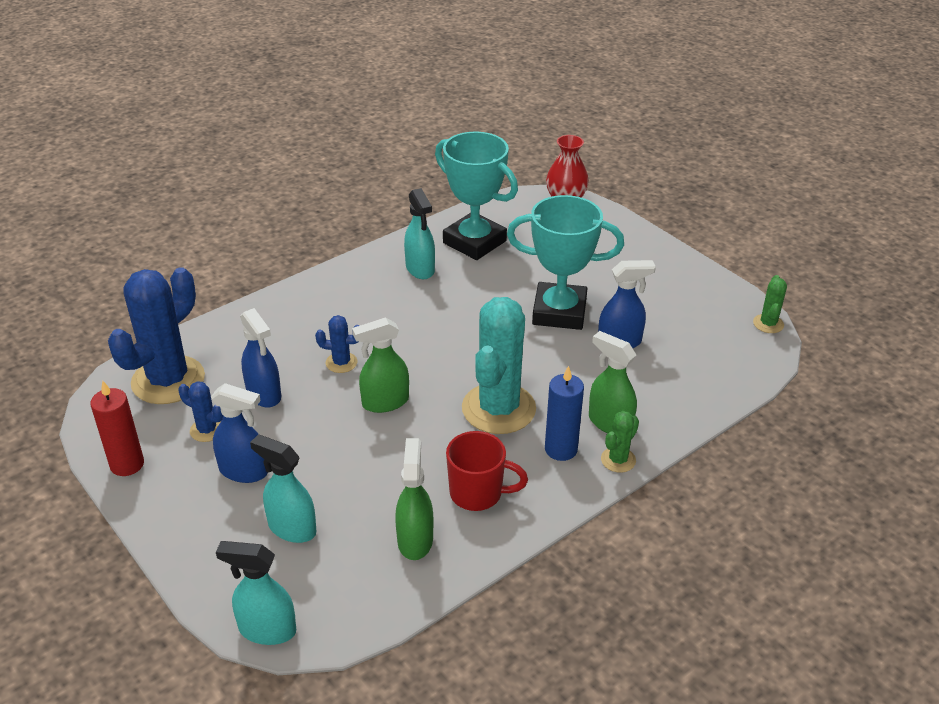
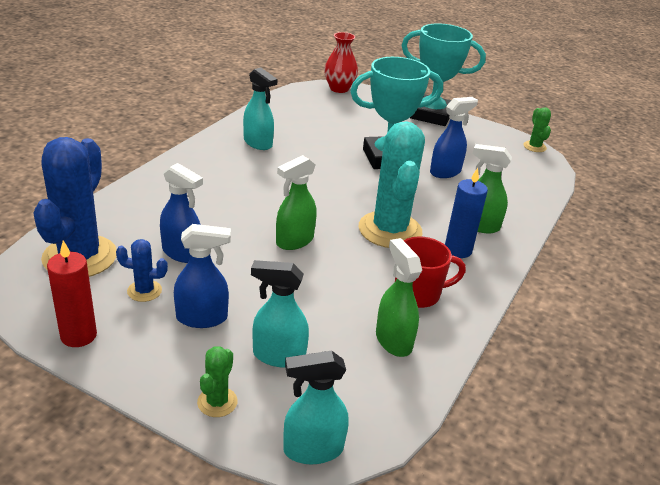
camera: 25 degrees left, 5 degrees down
blue cactus [315,315,359,373] -> none
turquoise trophy [435,132,518,260] -> turquoise trophy moved to [402,23,486,126]
green cactus [601,411,639,473] -> green cactus moved to [197,346,238,417]

